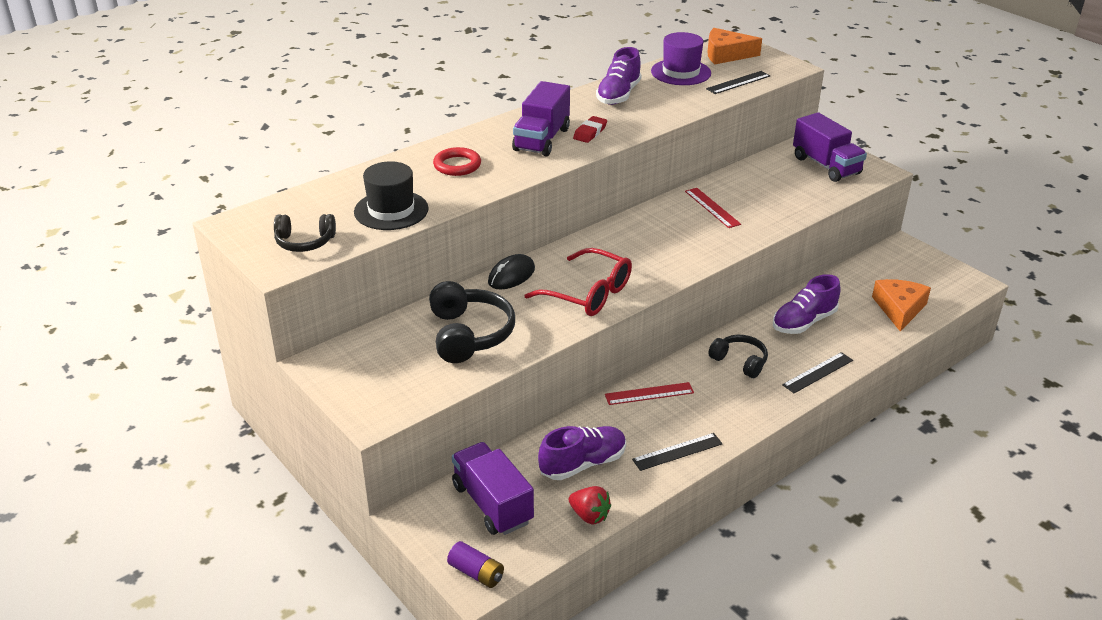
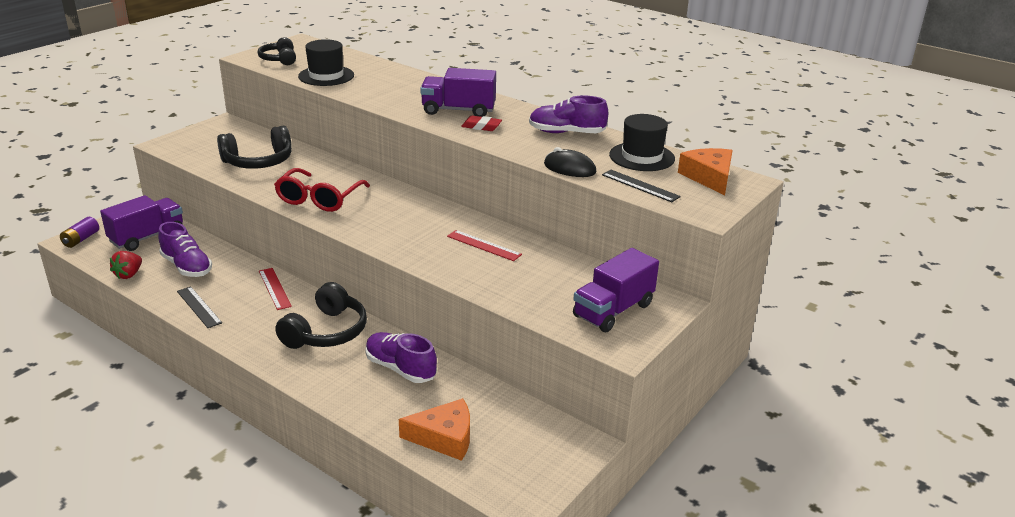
camera: 75 degrees right, 5 degrees down
red ring [433,147,481,176] -> none
black mouse [488,254,535,289] -> black mouse moved to [544,147,597,177]
purple hat [651,32,711,85] -> black hat [609,114,675,171]
red ruler [685,188,741,228] -> red ruler turned 75 degrees clockwise [447,230,522,261]
black headphones [708,335,768,378] -> black headphones [275,282,367,349], size x1.59
black ruler [782,352,853,393] -> none

